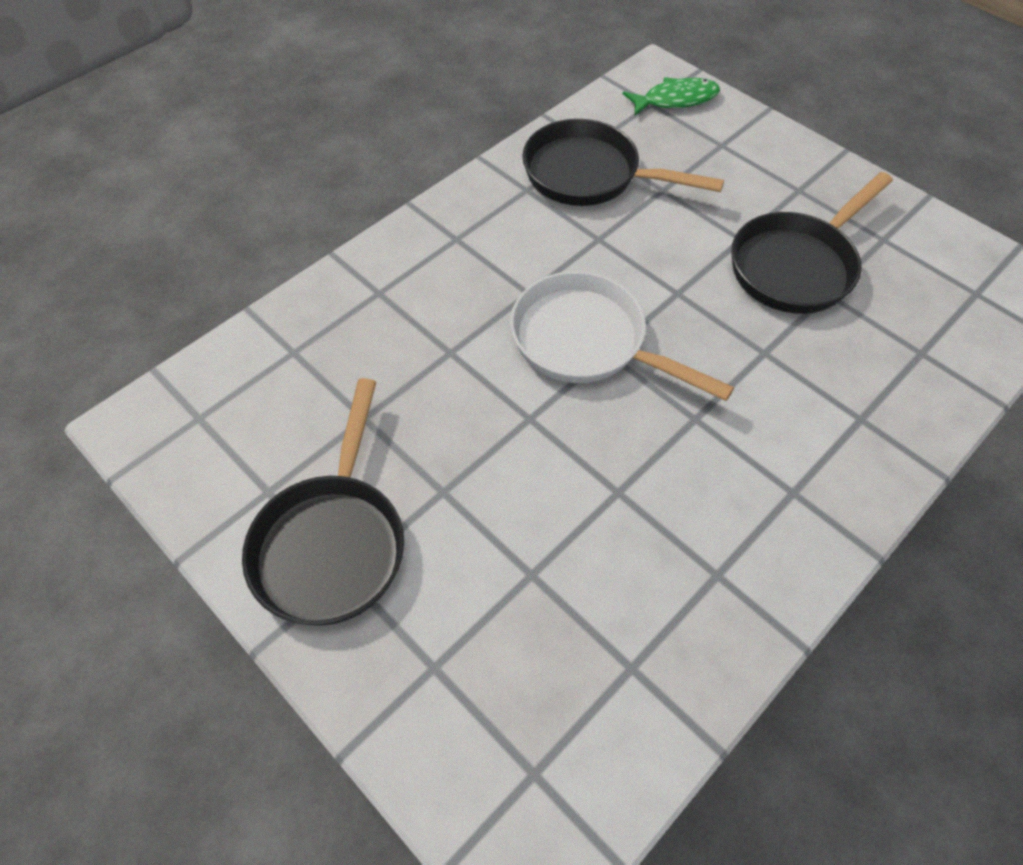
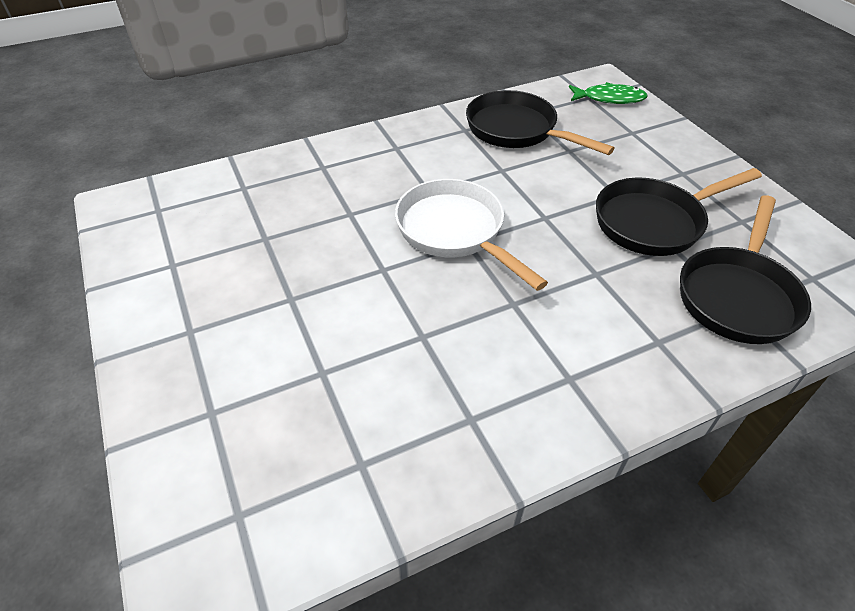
camera: 20 degrees right, 10 degrees down
black pan [242,378,404,626] -> black pan moved to [680,195,811,344]

